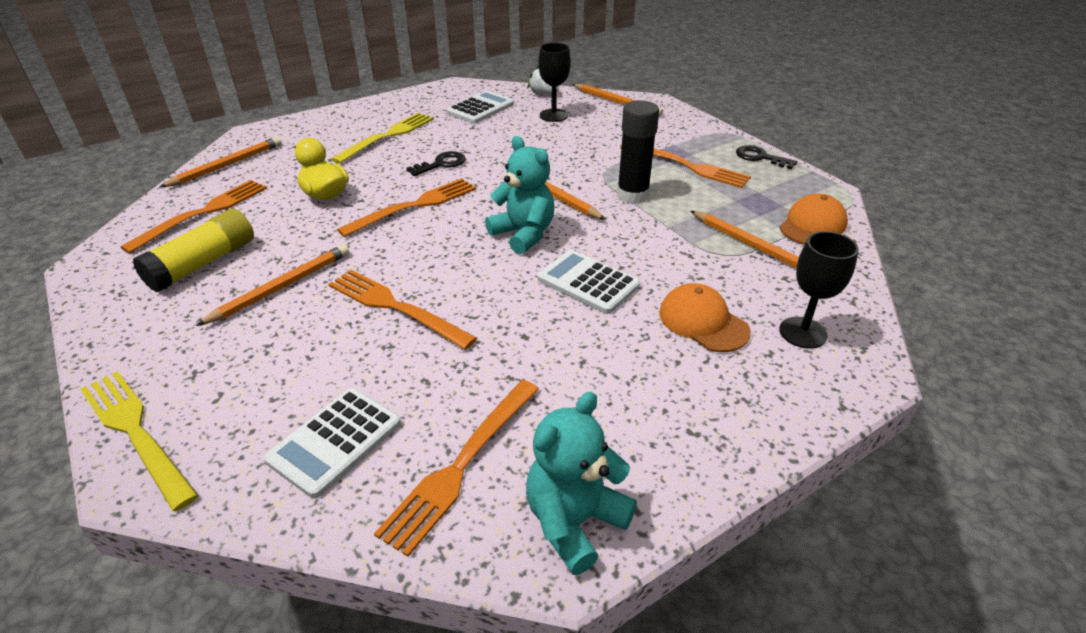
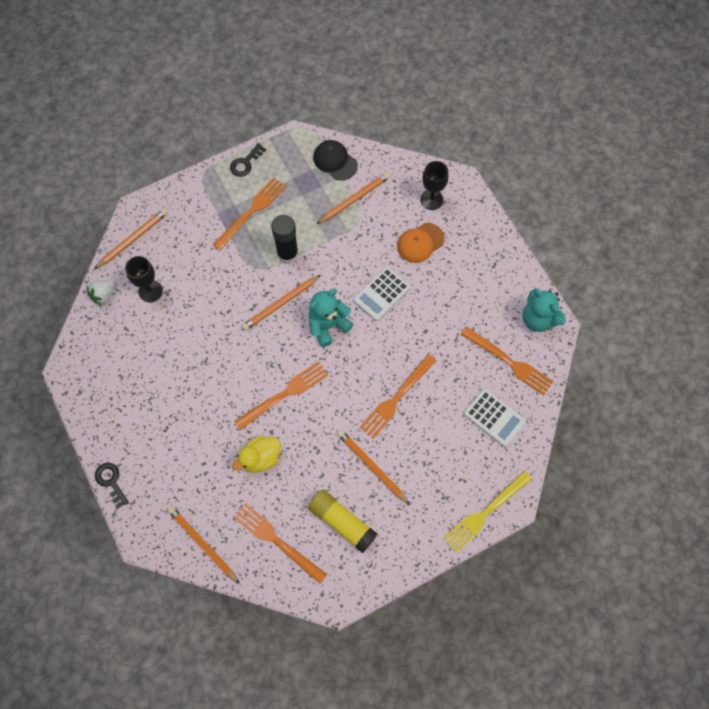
camera: 85 degrees left, 30 degrees up
yellow fork [331,113,434,164] -> none
orange fork [337,178,476,237] -> orange fork turned 90 degrees clockwise [234,362,328,430]
black key [406,151,466,176] -> black key moved to [95,463,129,509]
white calculator [447,91,514,123] -> none
orange cap [779,193,848,245] -> black cap [313,140,358,181]

